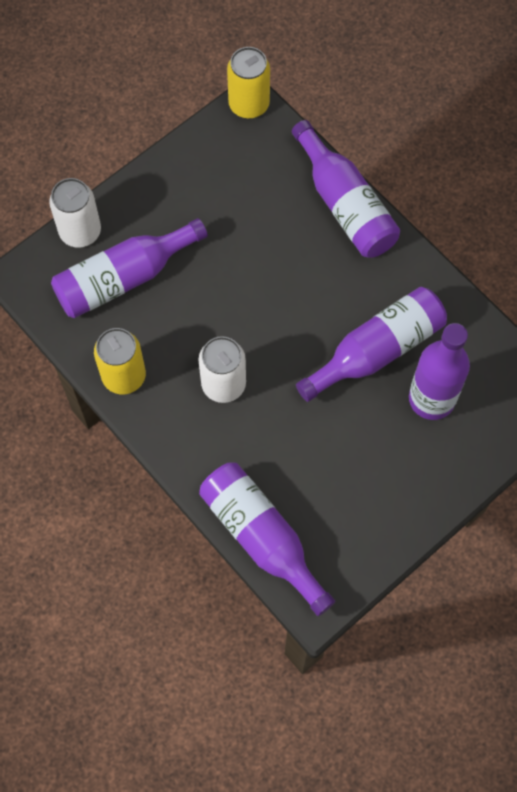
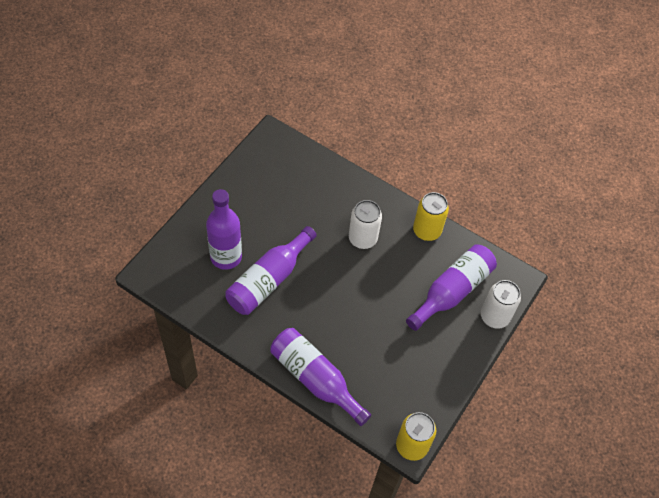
camera: 160 degrees right, 10 degrees down
purple bottle [199,462,335,616] -> none

